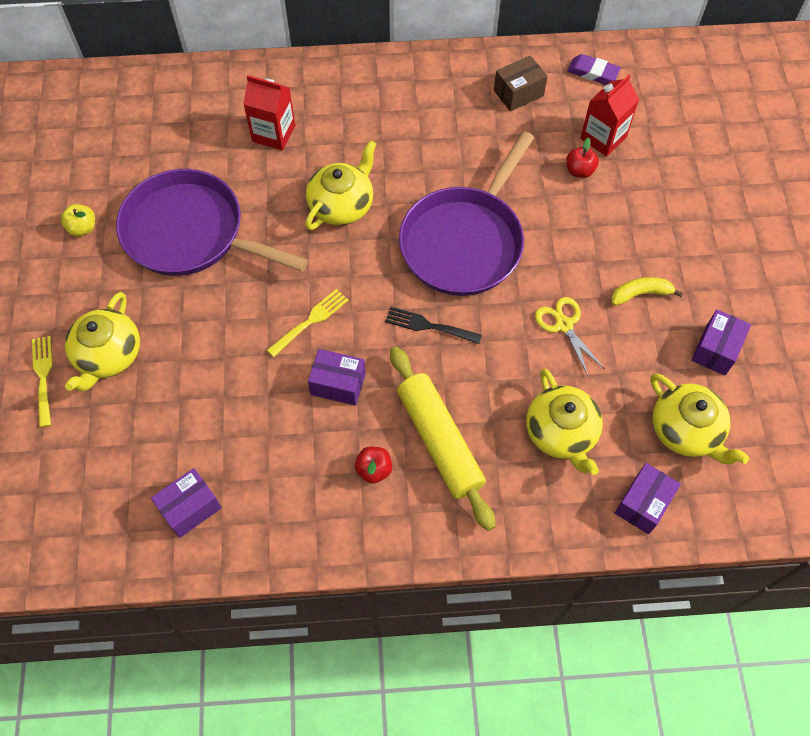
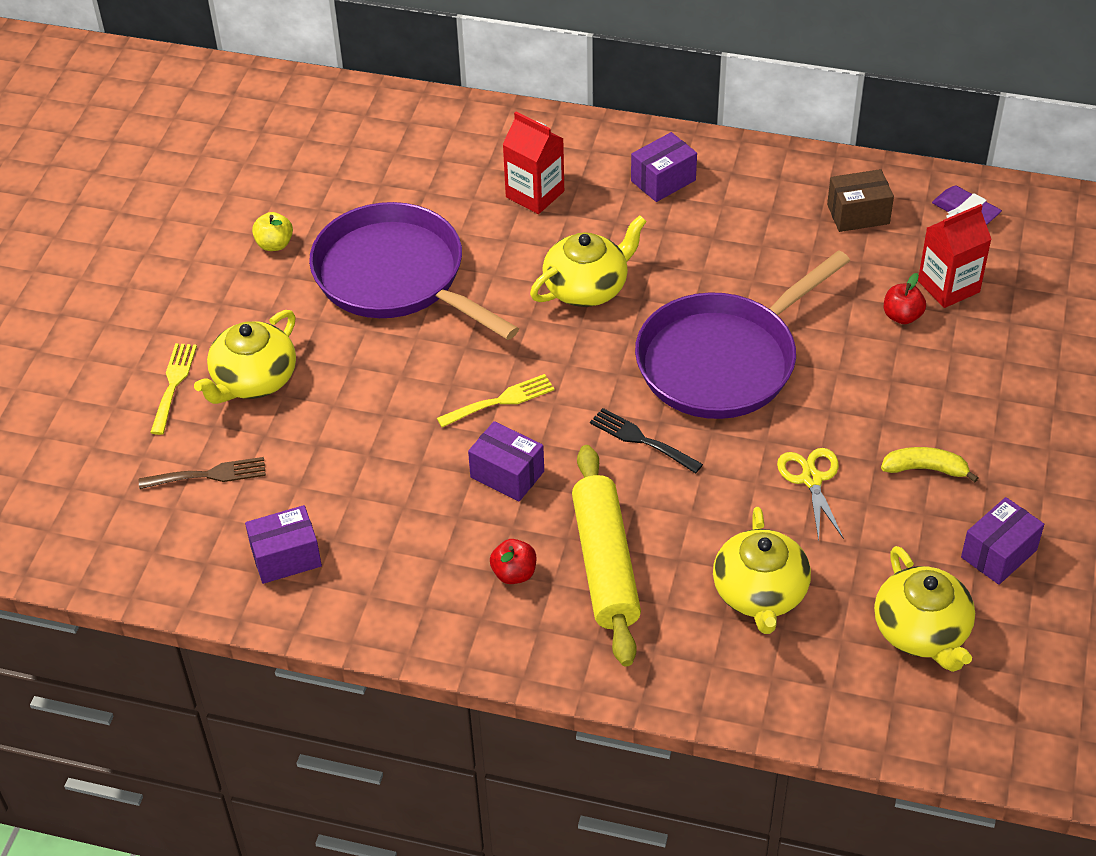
camera: 20 degrees right, 15 degrees down
purple box [615,463,681,534] -> purple box moved to [631,132,697,202]
none -> brown fork [139,457,266,489]

